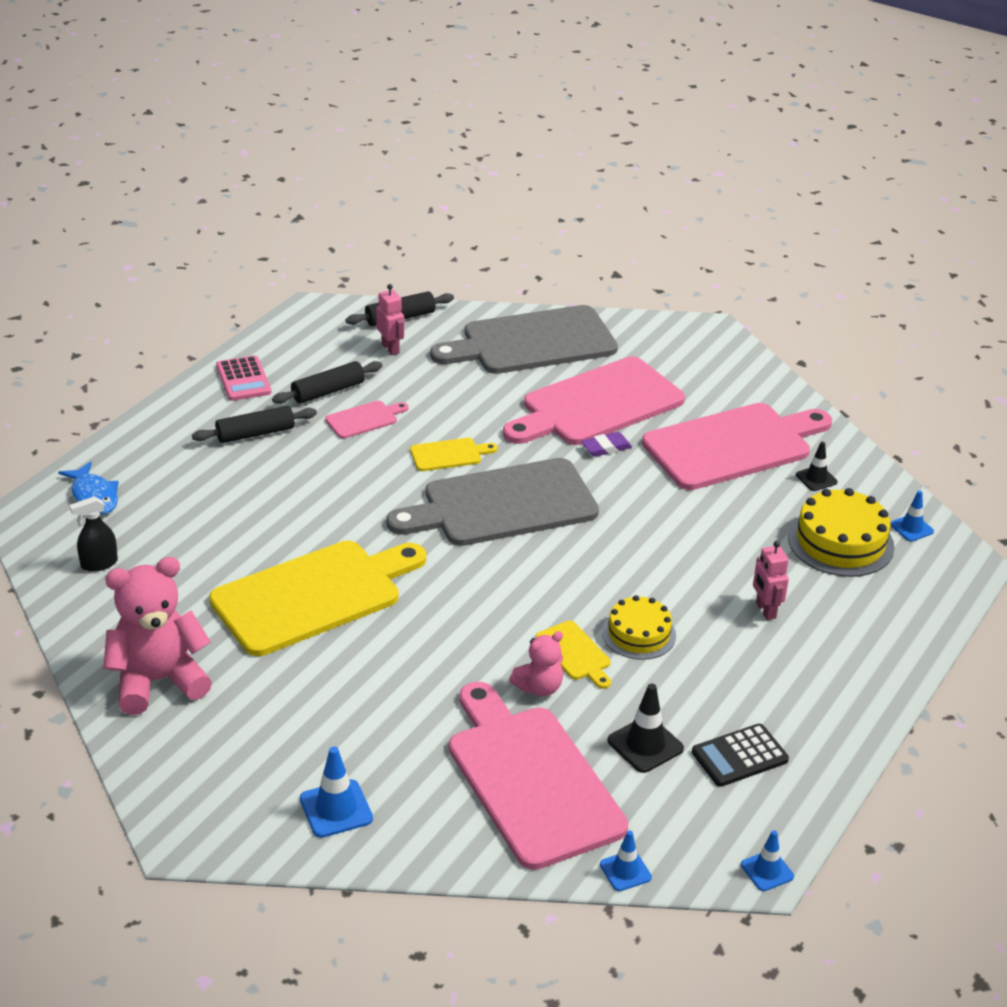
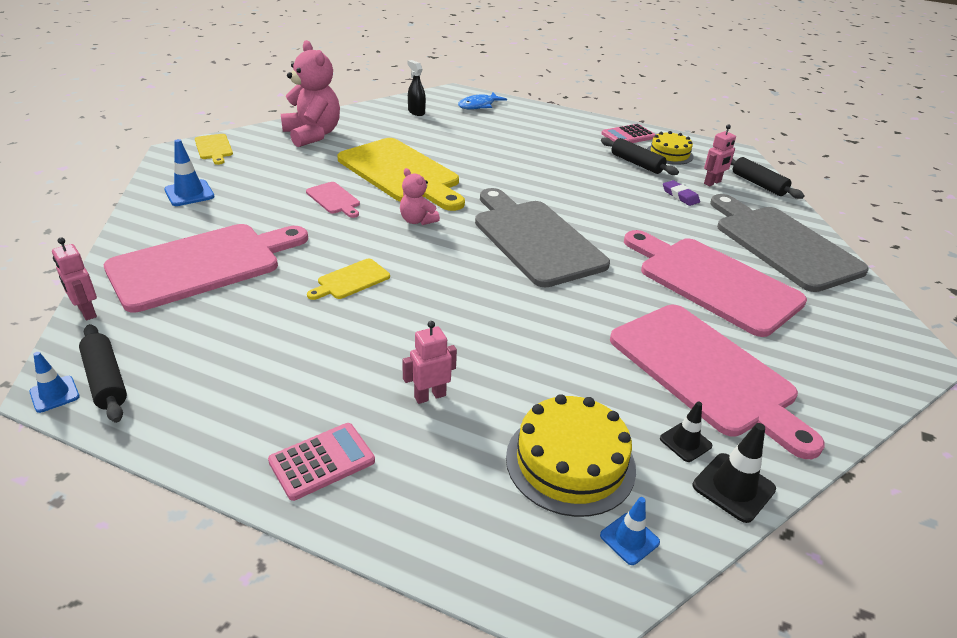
camera: 80 degrees right, 0 degrees up
black rolling pin [192,406,317,443] -> black rolling pin moved to [79,324,127,423]
pink cutting board [325,401,409,439] -> pink cutting board moved to [306,182,360,218]
yellow cutting board [410,438,498,471] -> yellow cutting board moved to [195,134,233,165]
pink teddy bear [509,631,563,696] -> pink teddy bear moved to [400,168,440,225]
purple eraser [581,432,632,457] -> purple eraser moved to [663,180,700,206]
blue traffic cone [600,831,652,891] -> pink robot [52,237,97,320]
yellow cake [602,595,676,660] -> yellow cake moved to [647,131,694,165]
black traffic cone [607,683,684,773] -> black traffic cone moved to [693,423,776,523]
black calculator [692,724,789,787] -> none
none -> pink calculator [268,423,375,501]

